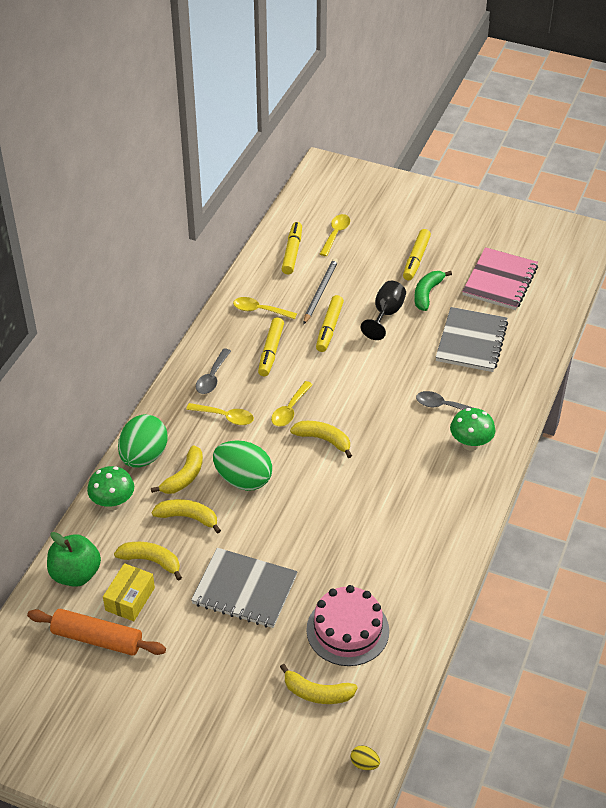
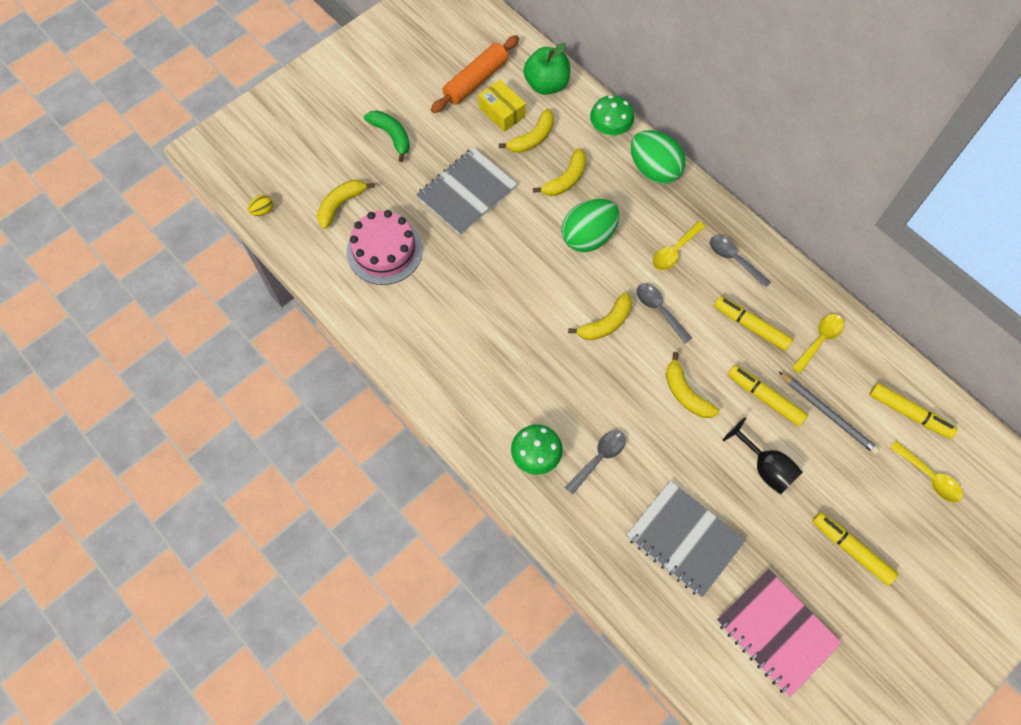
camera: 115 degrees right, 20 degrees up
yellow banana [151,445,203,494] -> yellow banana moved to [666,352,719,418]
yellow spoon [271,381,313,427] -> grey spoon [637,283,692,344]
green banana [414,271,452,311] -> green banana moved to [364,111,410,162]

